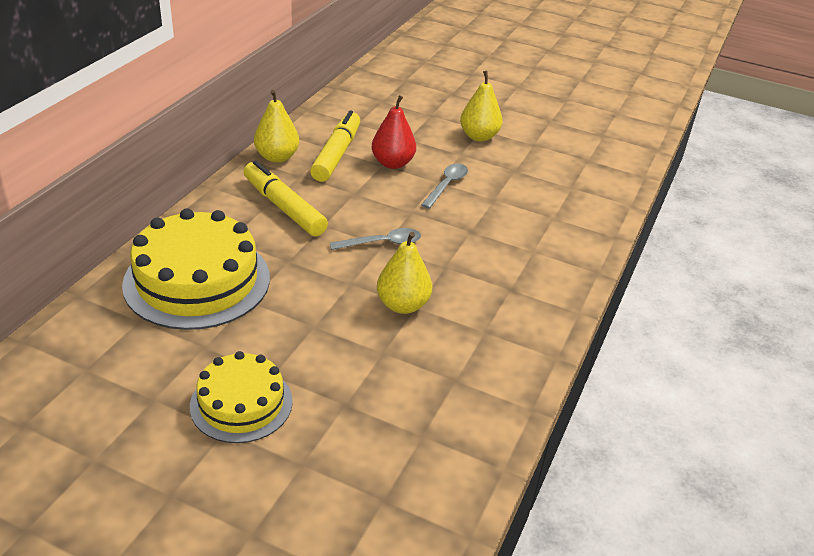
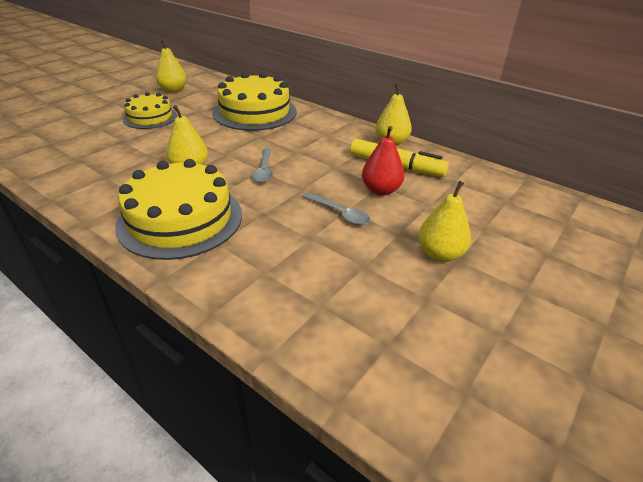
camera: 105 degrees right, 0 degrees up
yellow marker [244,160,328,237] -> none
none -> yellow cake [115,159,242,260]
none -> yellow pear [156,39,187,93]

